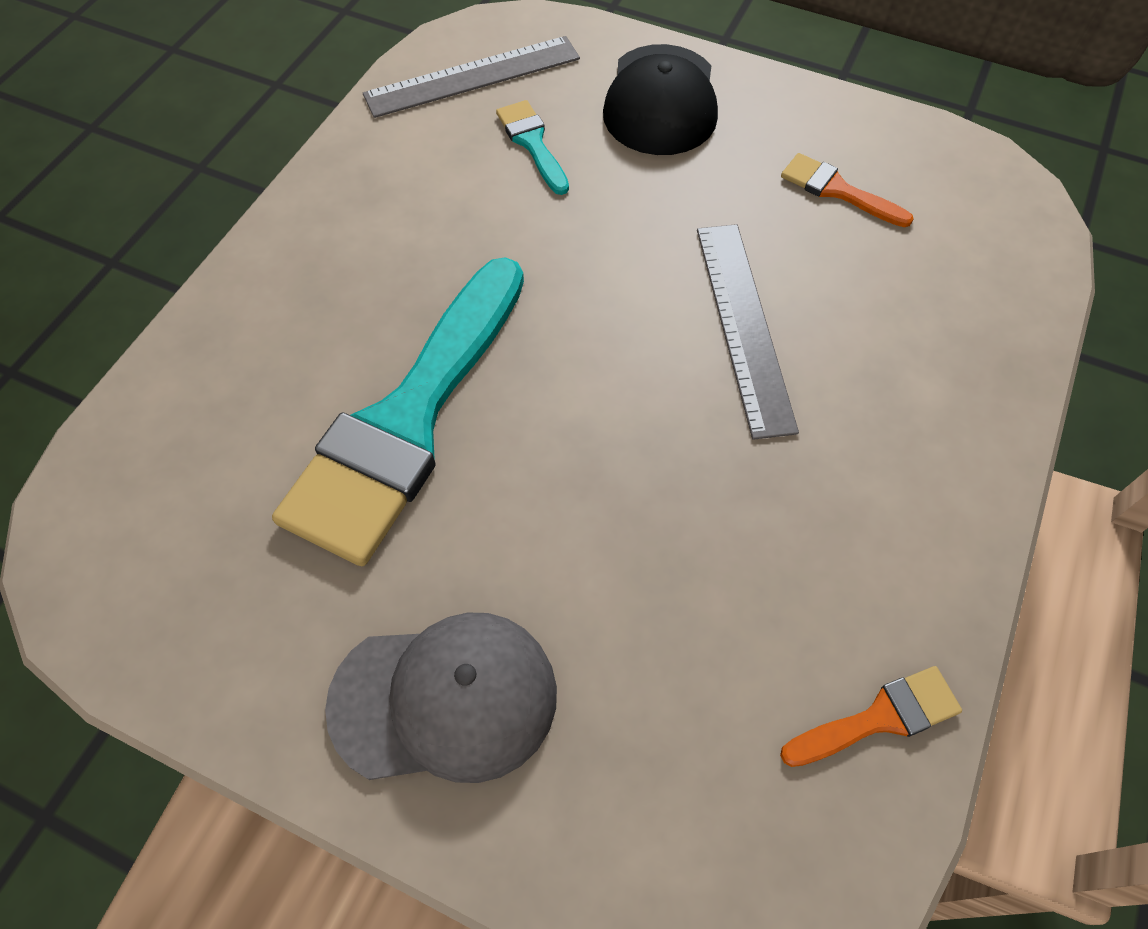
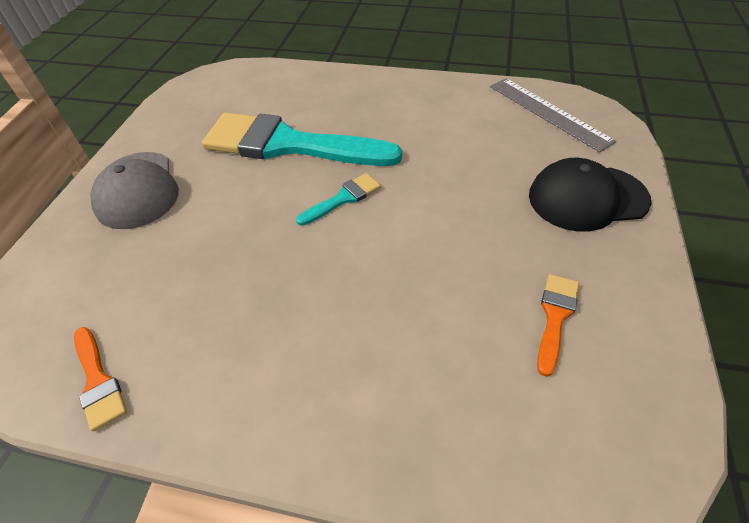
camera: 80 degrees right, 10 degrees down
turquoise brush [496,100,569,195] -> turquoise brush moved to [296,173,381,226]
grey ruler [697,224,799,440] -> none

